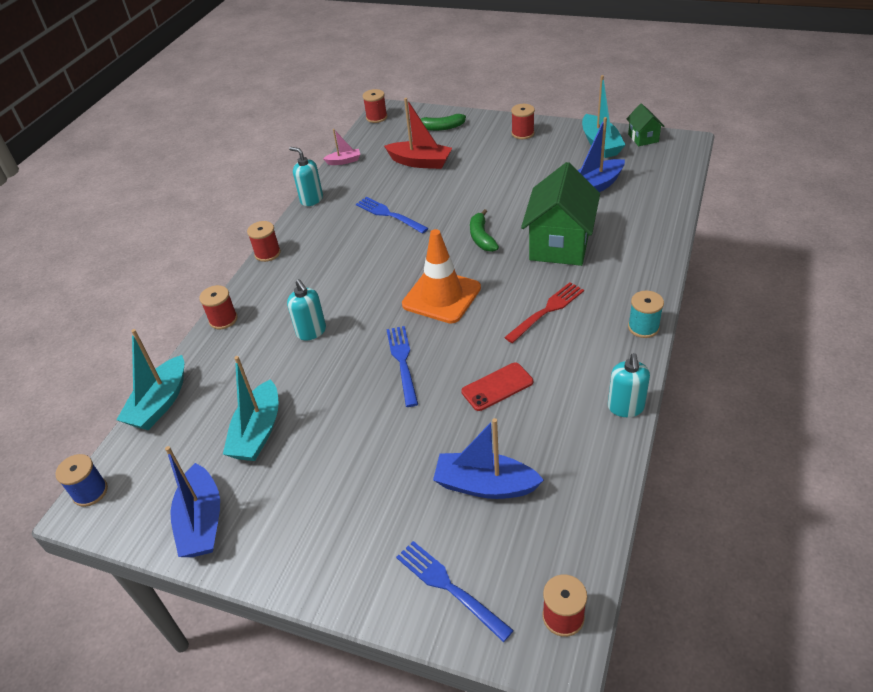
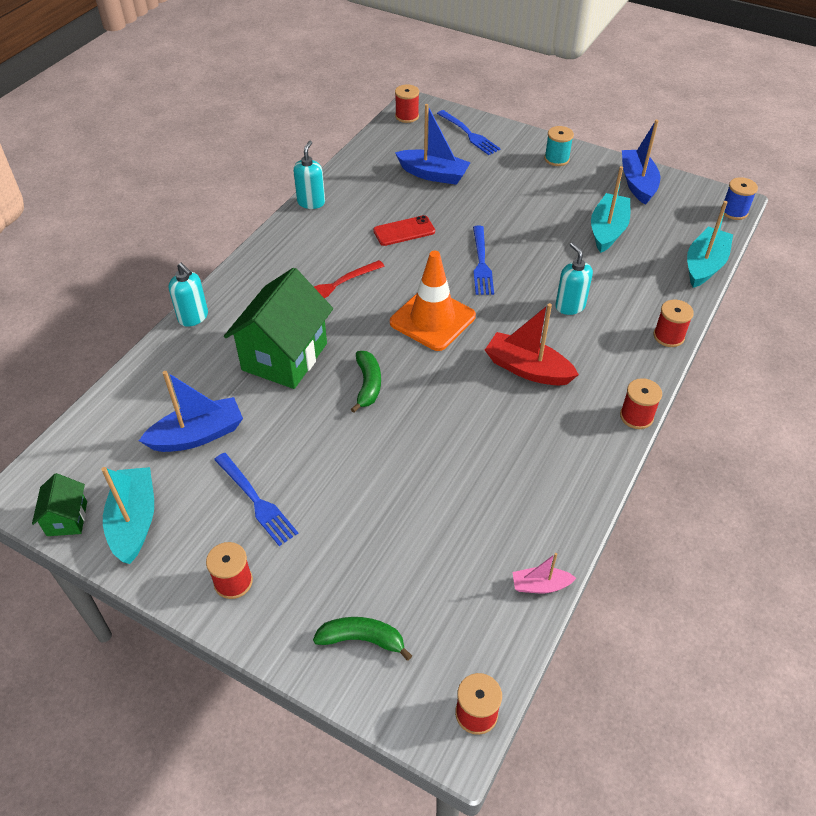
camera: 175 degrees left, 5 degrees up
turquoise soap dispenser [289,147,323,206] -> turquoise soap dispenser moved to [169,263,208,327]
blue fork [356,197,429,234] -> blue fork moved to [214,453,298,546]
red boat [384,98,452,169] -> red boat moved to [485,303,579,385]
turquoise spool [628,291,664,338] -> turquoise spool moved to [544,126,574,166]

